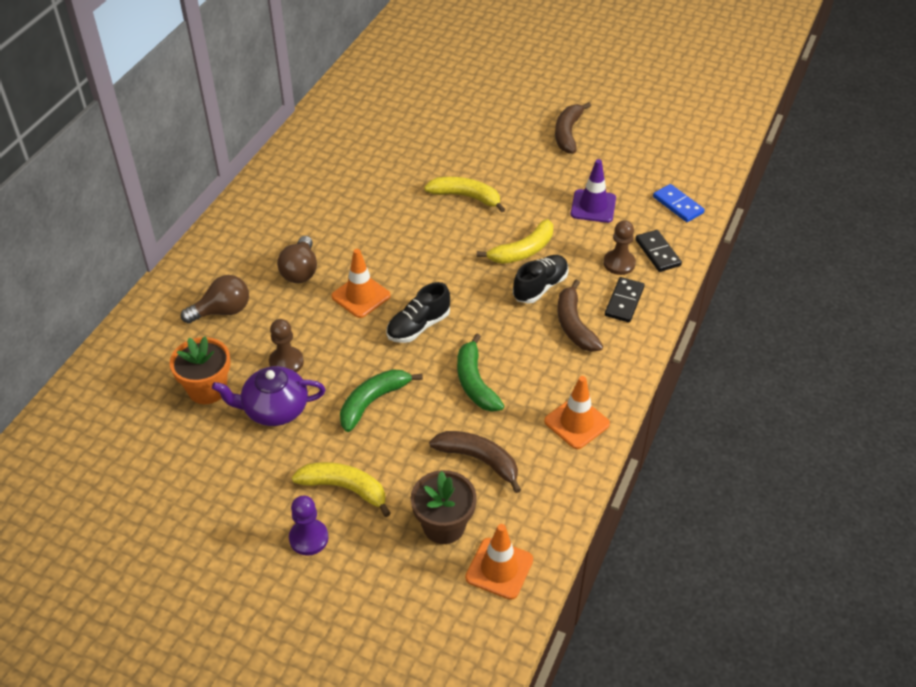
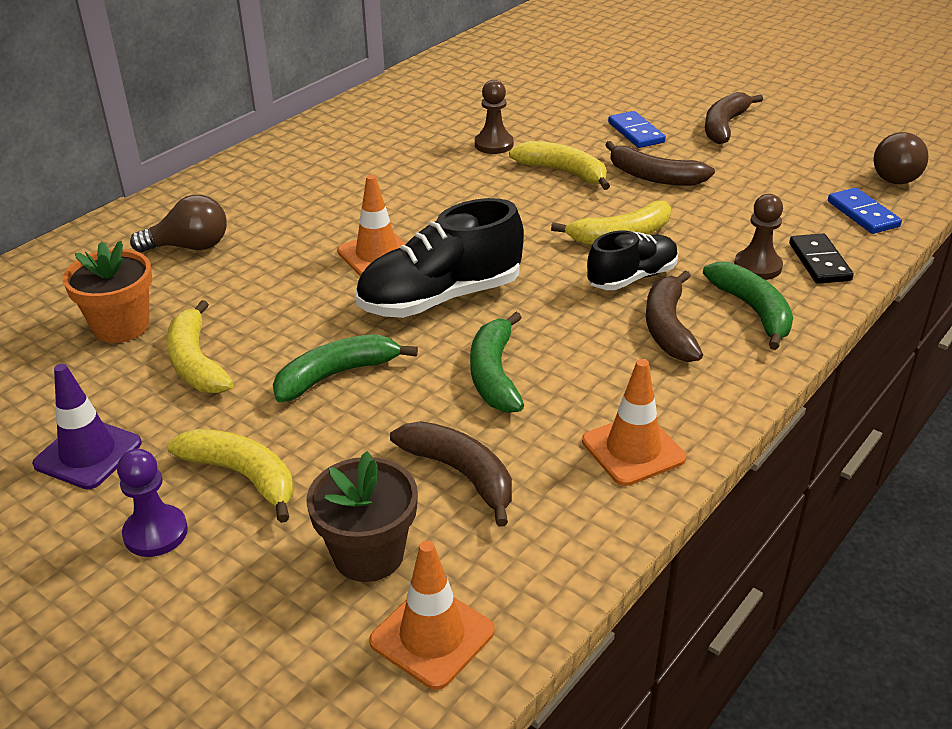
camera: 15 degrees right, 10 degrees down
purple teapot [212,366,326,426] -> yellow banana [167,300,234,393]
brown pawn [269,319,304,372] -> brown pawn moved to [475,80,514,154]
brown light bulb [277,236,317,283] -> brown light bulb moved to [874,132,928,184]
black shoe [386,282,450,343] -> black shoe [356,198,524,318], size x1.60
purple traffic cone [571,159,616,223] -> purple traffic cone moved to [32,364,142,489]
black domino [605,277,645,323] -> green banana [703,262,793,350]
none -> brown banana [605,141,715,186]
none -> blue domino [608,111,666,148]

